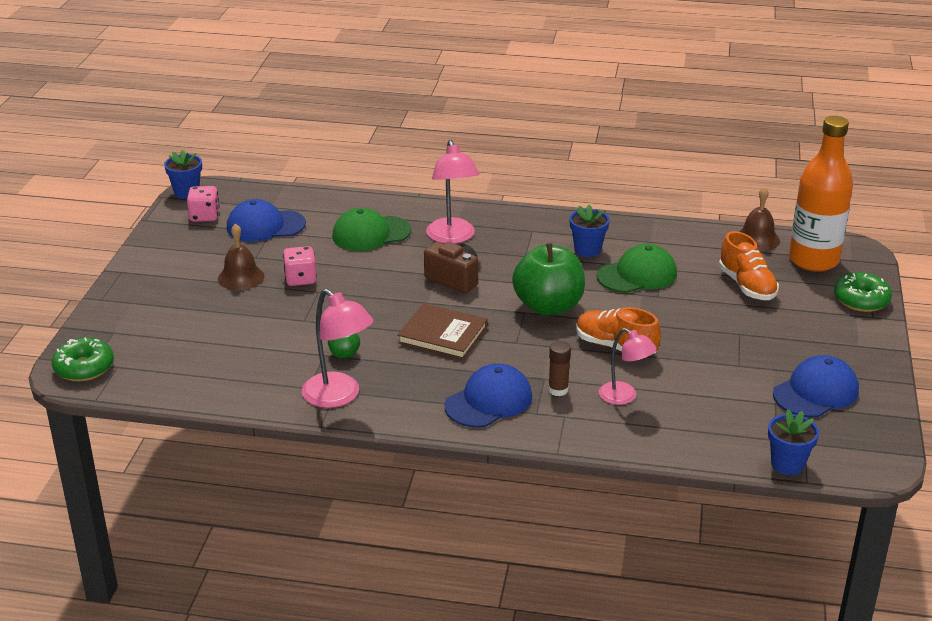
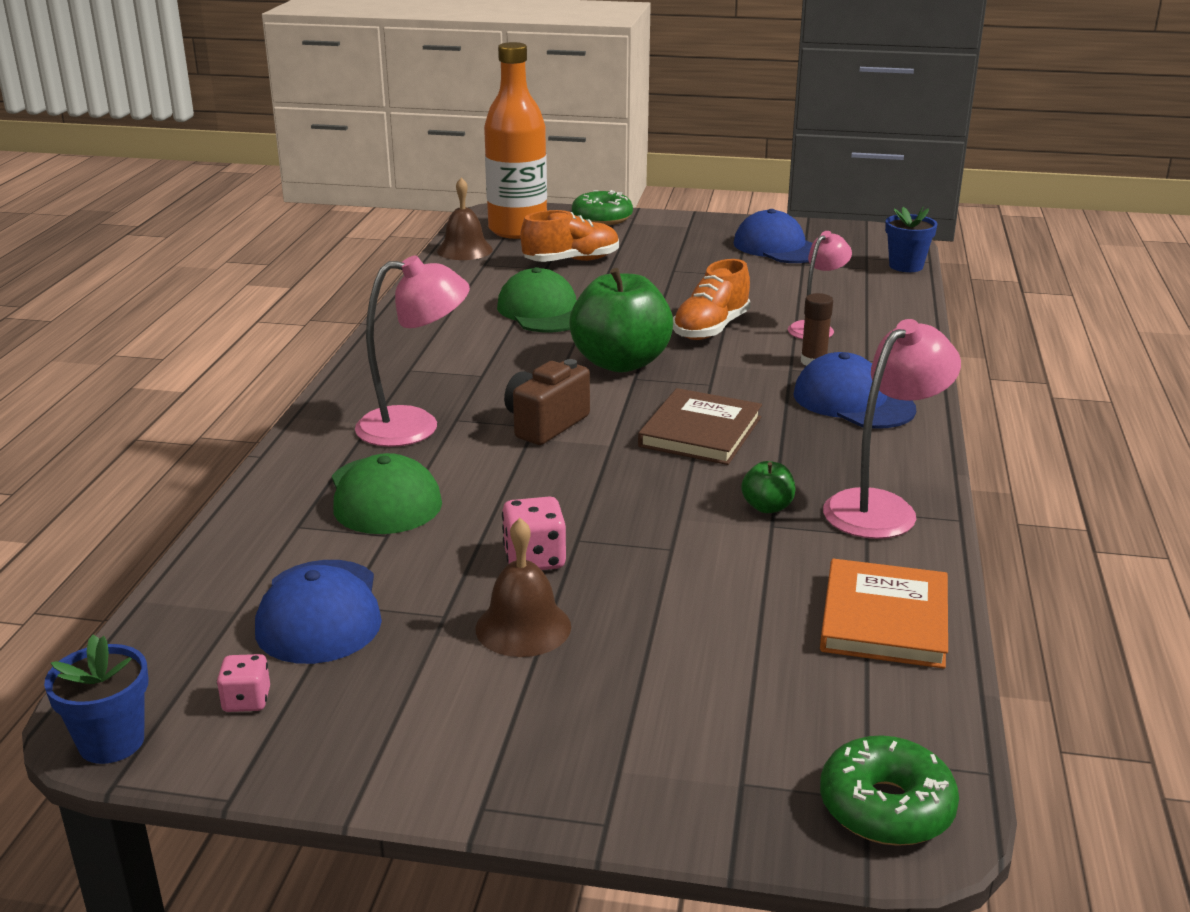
camera: 90 degrees left, 5 degrees down
pink dice [187,186,219,222] -> pink dice [217,654,270,712], size x0.65
blue flower pot [570,205,610,257] -> none
none -> orange book [820,559,948,669]

